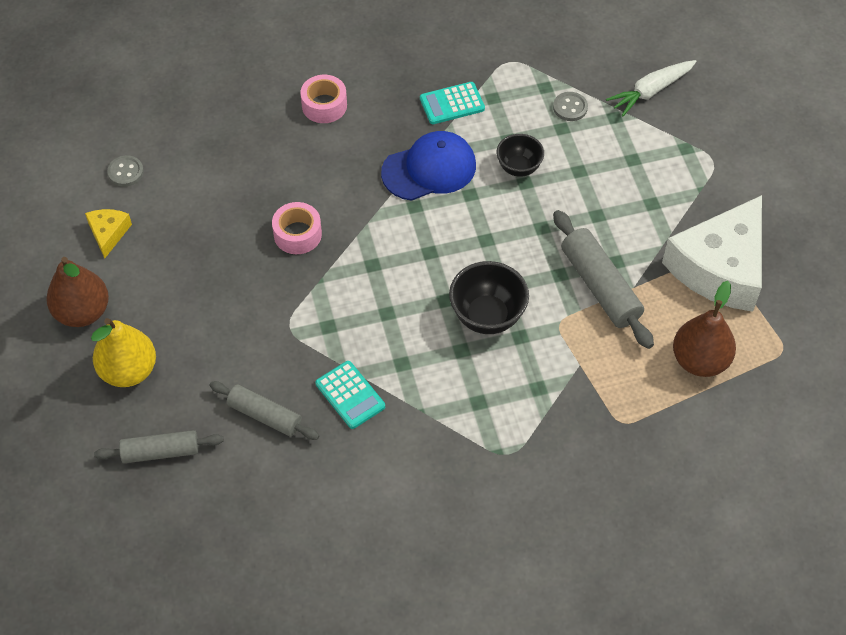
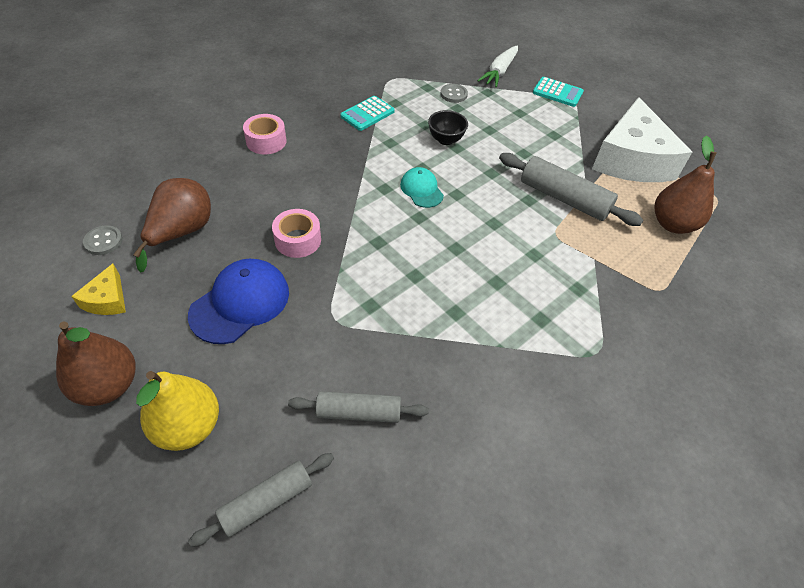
camera: 30 degrees left, 5 degrees down
yellow cheese [85,209,132,259] -> yellow cheese turned 150 degrees counterclockwise [71,264,126,315]
turquoise calculator [315,361,385,429] -> turquoise calculator moved to [533,77,584,107]
blue cap [381,131,476,201] -> blue cap moved to [188,259,289,344]
black bowl [449,261,529,334] -> none
none -> brown pear [133,178,211,272]
none -> turquoise cap [400,167,444,208]

